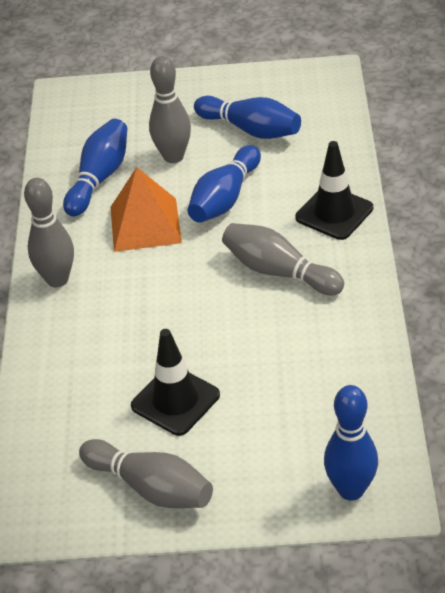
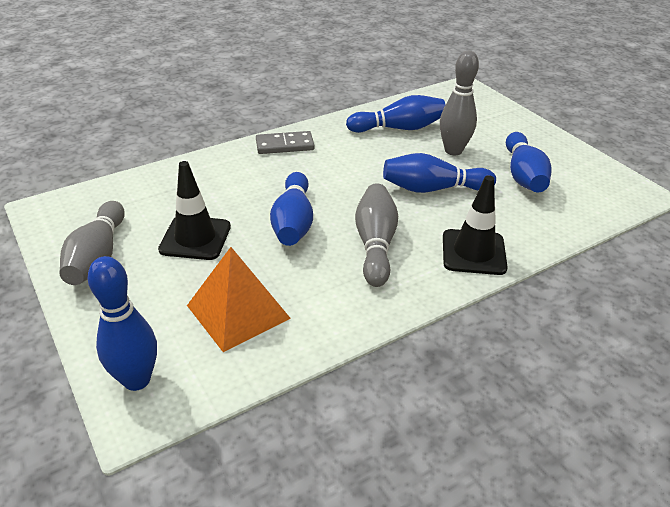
camera: 55 degrees right, 5 degrees down
grey bowling pin [24,178,74,287] -> grey domino [256,131,314,154]
orange pyramid [111,167,182,252] -> orange pyramid moved to [187,247,291,352]
none -> blue bowling pin [270,172,313,246]

